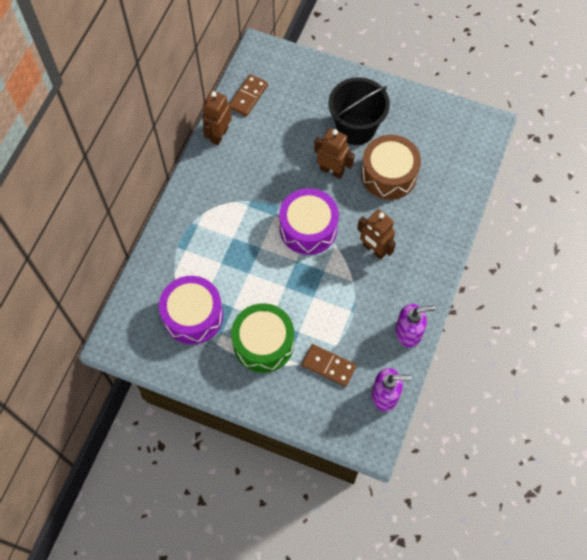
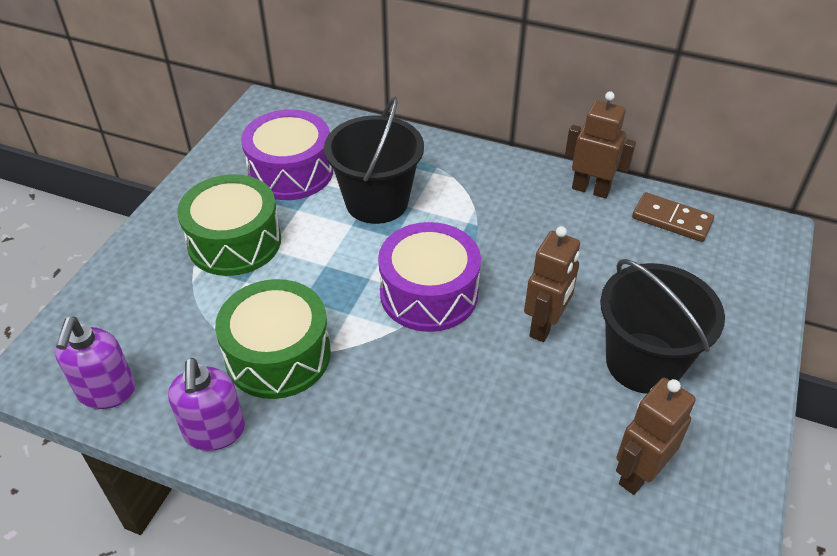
camera: 90 degrees right, 20 degrees down
brown domino [302,344,357,387] -> none
brown robot [357,209,396,260] -> brown robot moved to [616,378,696,495]
brown drum [361,135,421,200] -> none
none -> green drum [215,279,331,399]
none -> black bucket [324,97,424,224]

